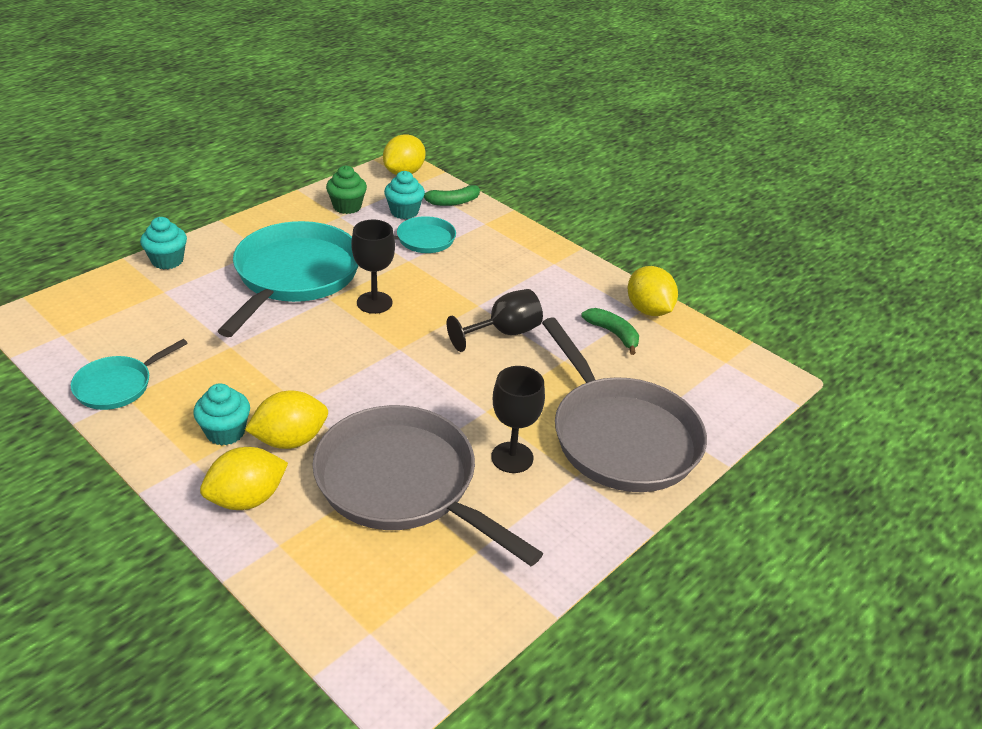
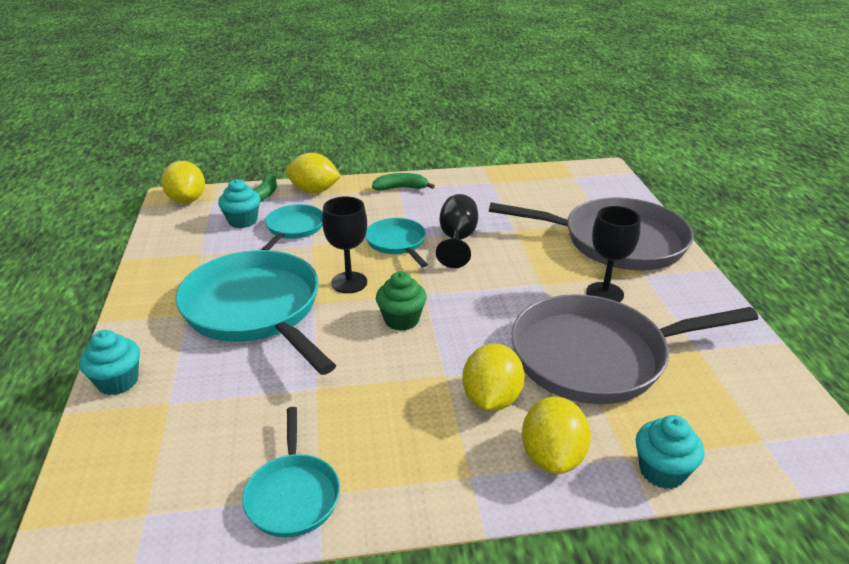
camera: 50 degrees left, 5 degrees down
turquoise cupcake [193,383,250,446] -> turquoise cupcake moved to [636,415,704,489]
green cupcake [326,165,367,214] -> green cupcake moved to [376,271,427,331]
green banana [581,308,639,355] -> green banana moved to [372,173,435,191]
yellow lemon [627,266,678,316] -> yellow lemon moved to [286,153,341,193]
none -> turquoise pan [365,218,428,267]

